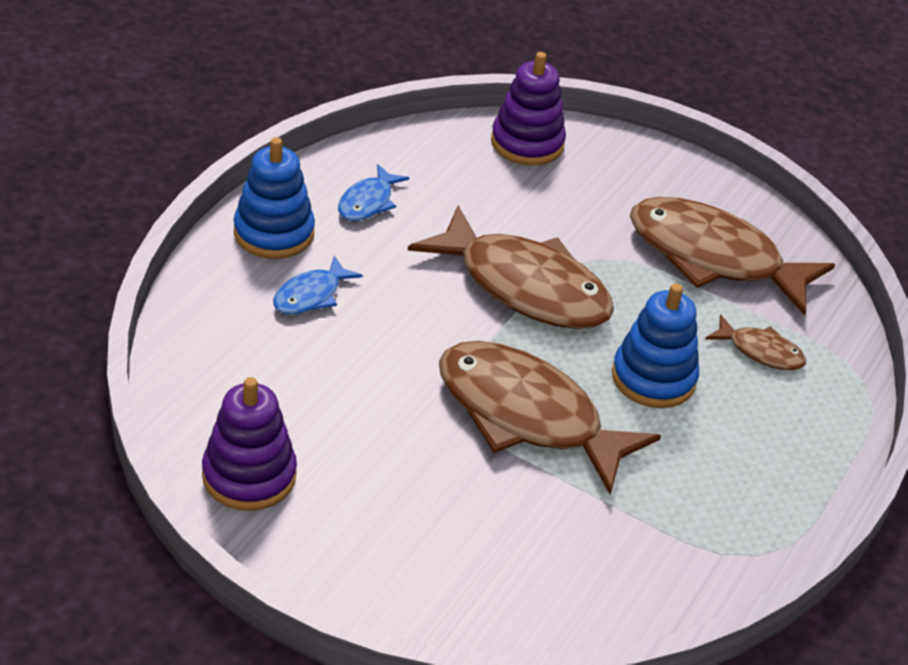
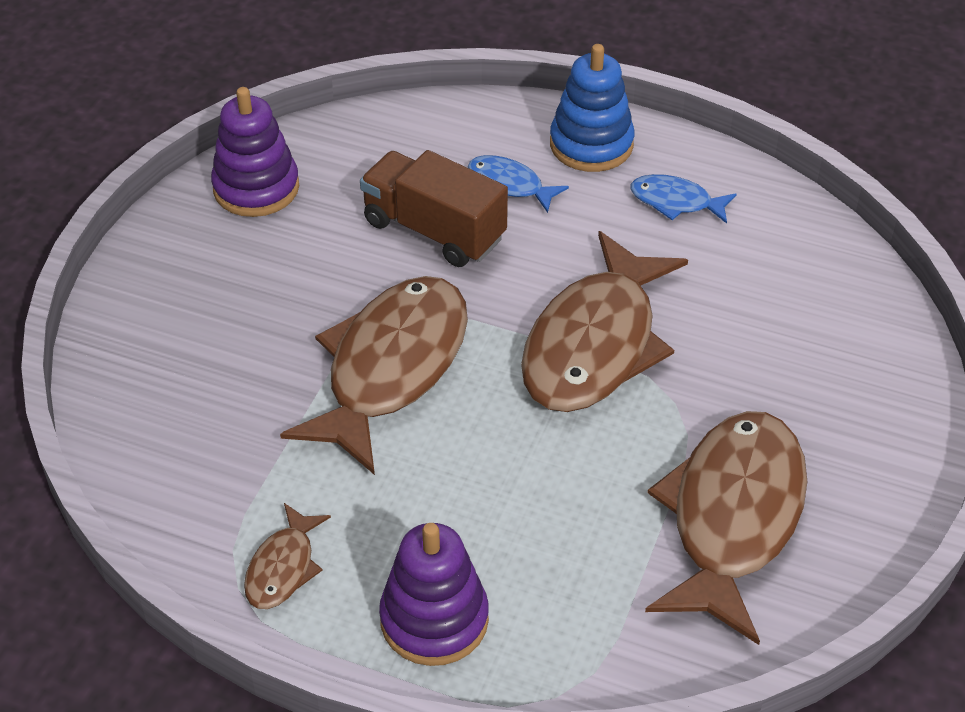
camera: 85 degrees right, 5 degrees up
purple stacking toy [491,52,566,165] -> purple stacking toy moved to [379,523,489,666]
blue stacking toy [612,283,699,408] -> none
brown fish [705,314,806,370] -> brown fish moved to [244,503,331,609]
none -> brown truck [360,150,508,267]

